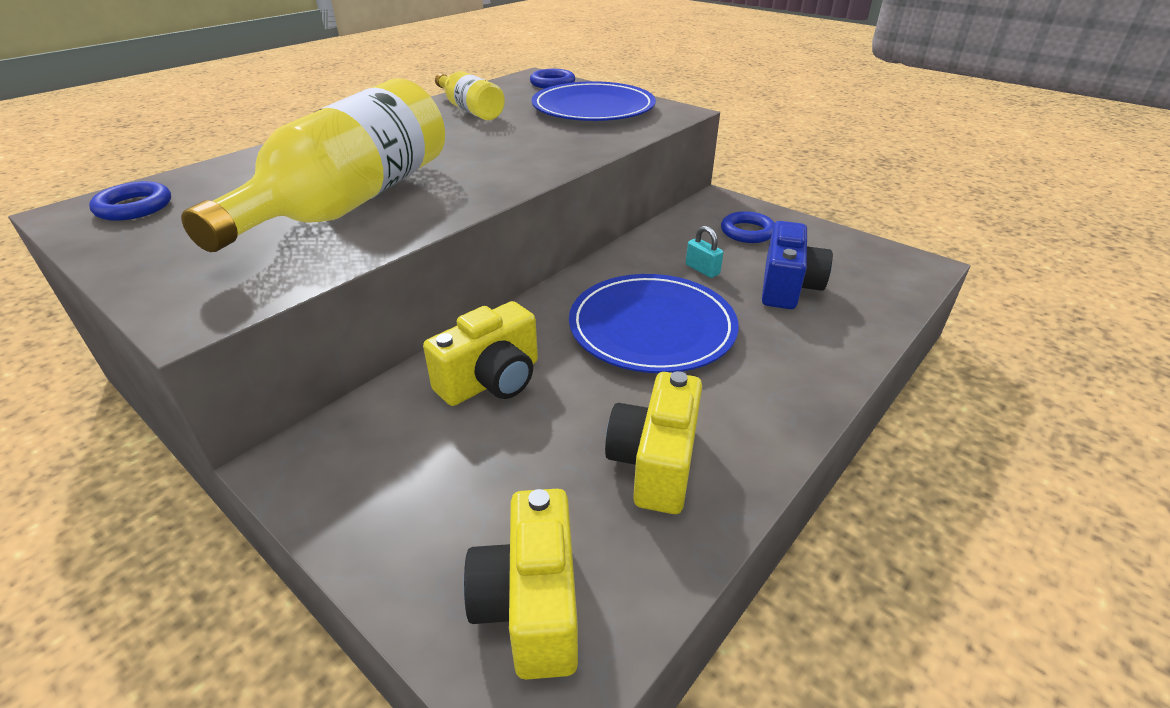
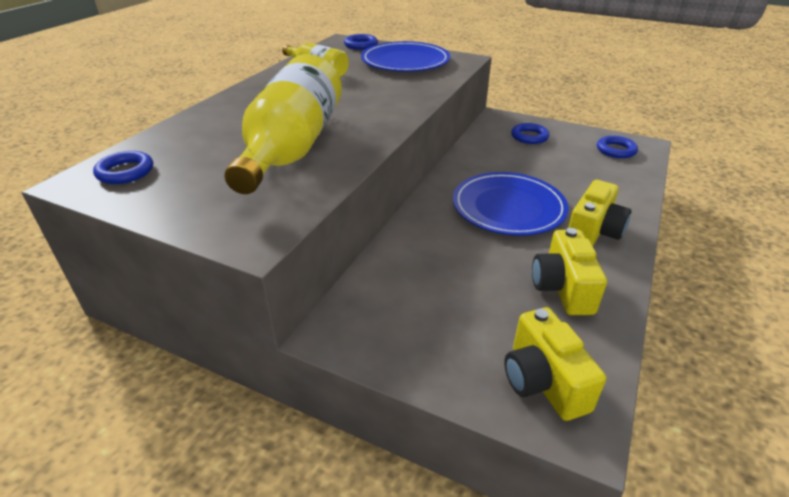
camera: 15 degrees left, 0 degrees up
yellow camera [423,301,538,406] -> yellow camera moved to [568,180,631,246]
turquoise padlock [686,226,724,278] -> none
blue camera [762,221,833,309] -> none
none -> blue ring [597,136,638,158]

